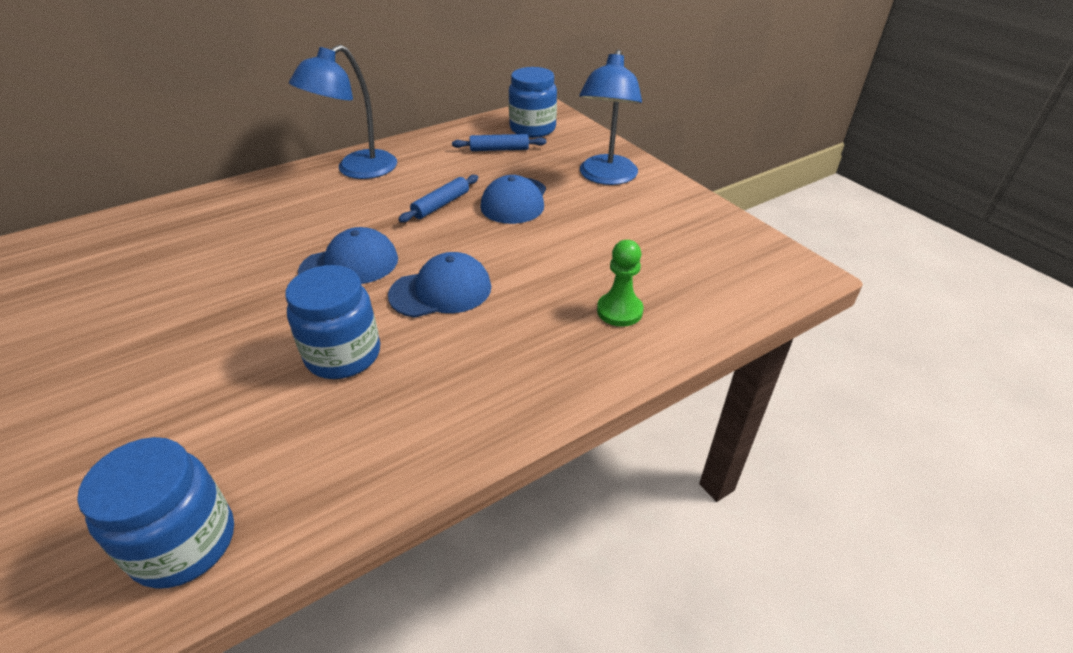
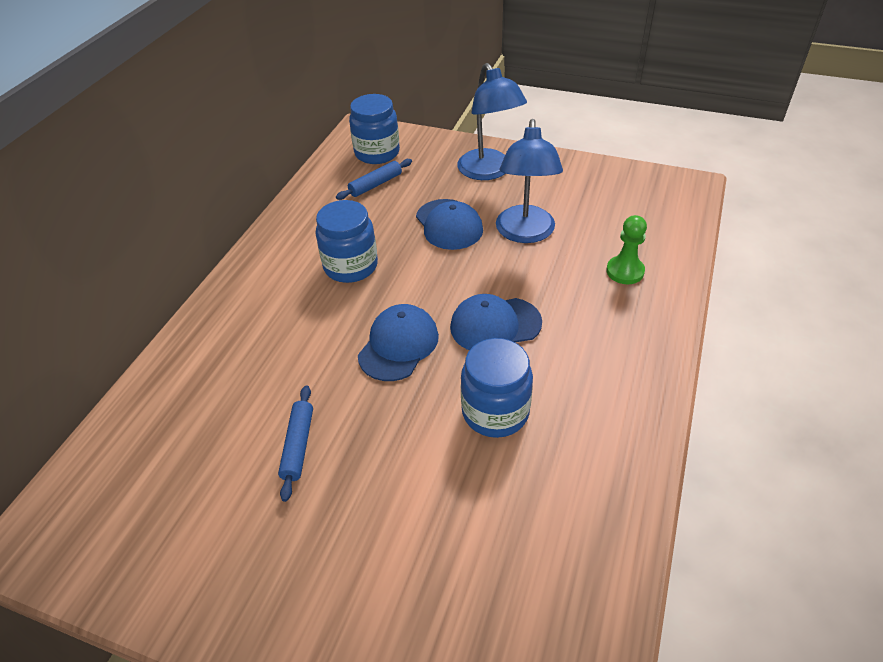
camera: 35 degrees left, 5 degrees up
blue jar [77,437,234,589] -> blue jar moved to [316,200,378,283]
blue lamp [289,45,397,179] -> blue lamp moved to [496,119,563,243]
blue cap [388,252,491,318] -> blue cap turned 135 degrees counterclockwise [450,294,542,350]
blue rolling pin [398,175,478,223] -> blue rolling pin moved to [278,385,313,502]

